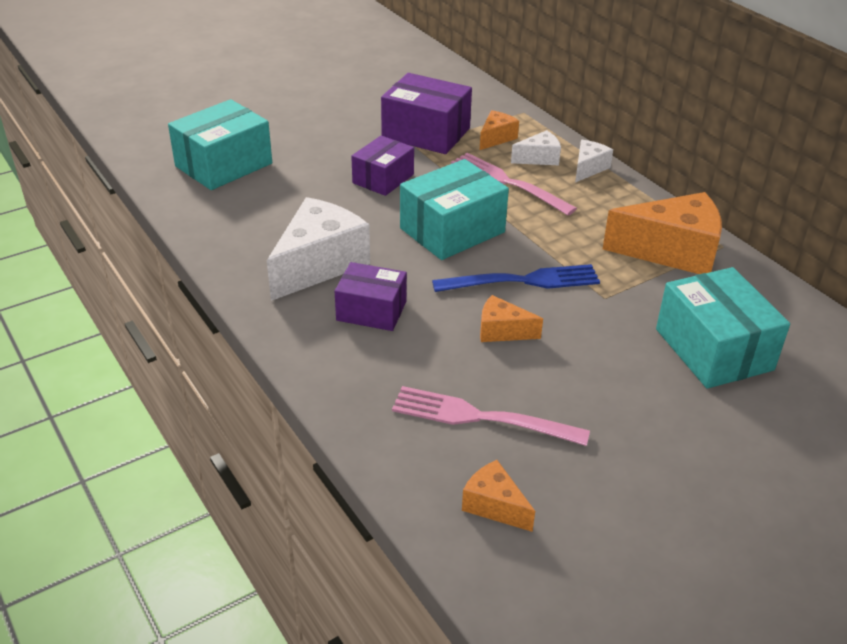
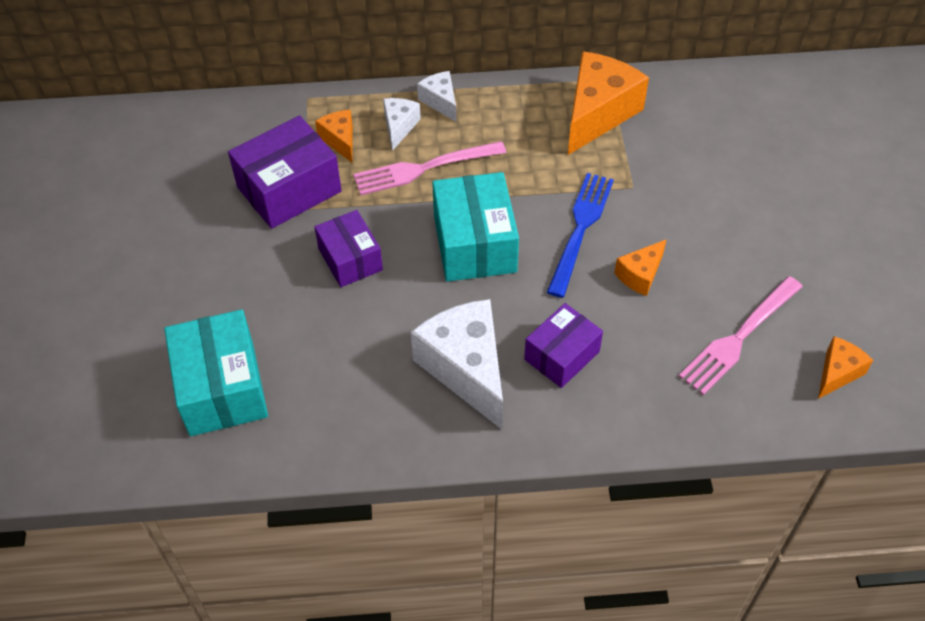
camera: 60 degrees left, 15 degrees up
orange cheese [462,460,535,532] -> orange cheese turned 150 degrees clockwise [818,337,873,399]
turquoise box [656,267,790,389] -> none

